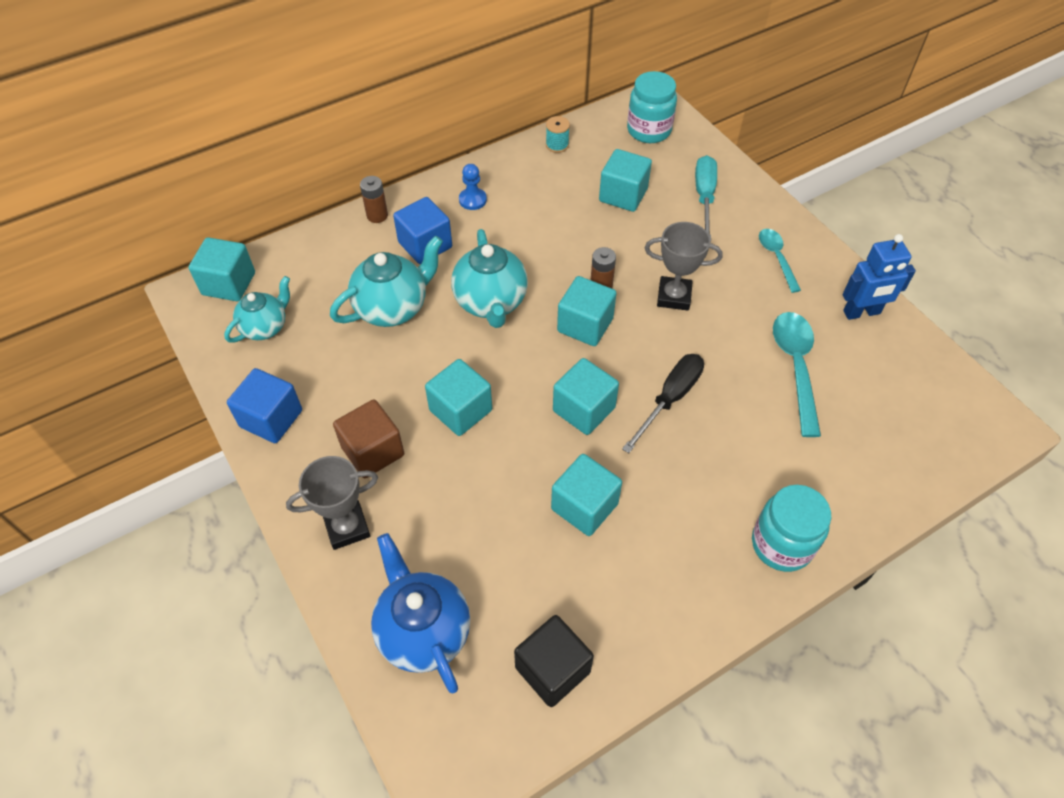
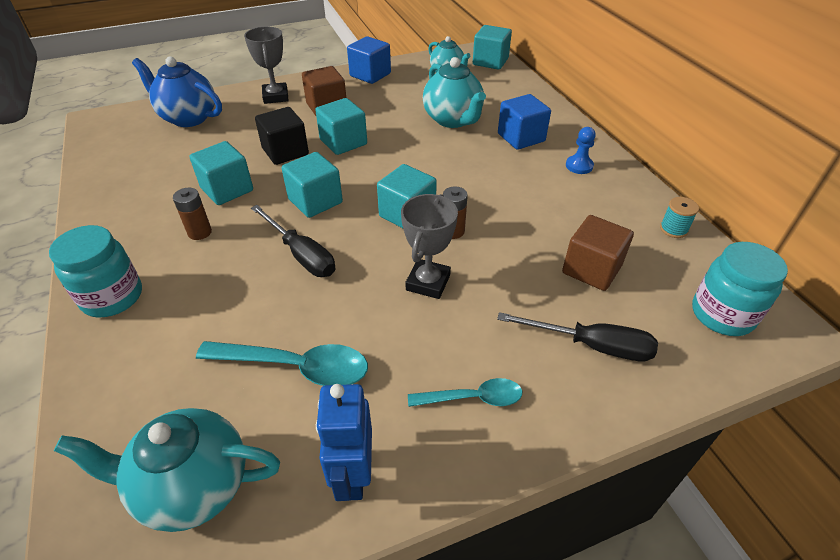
camera: 100 degrees right, 10 degrees down
brown battery [360,176,388,223] -> brown battery moved to [173,188,212,240]
blue teapot [371,533,470,693] -> blue teapot turned 135 degrees counterclockwise [132,57,222,127]
turquoise teapot [451,229,528,328] -> turquoise teapot moved to [54,408,280,532]
black cube [514,615,594,707] -> black cube moved to [255,107,309,165]
turquoise cube [599,149,652,212] -> brown cube [562,215,634,291]
turquoise screwdriver [695,155,717,241] -> black screwdriver [497,312,658,362]

